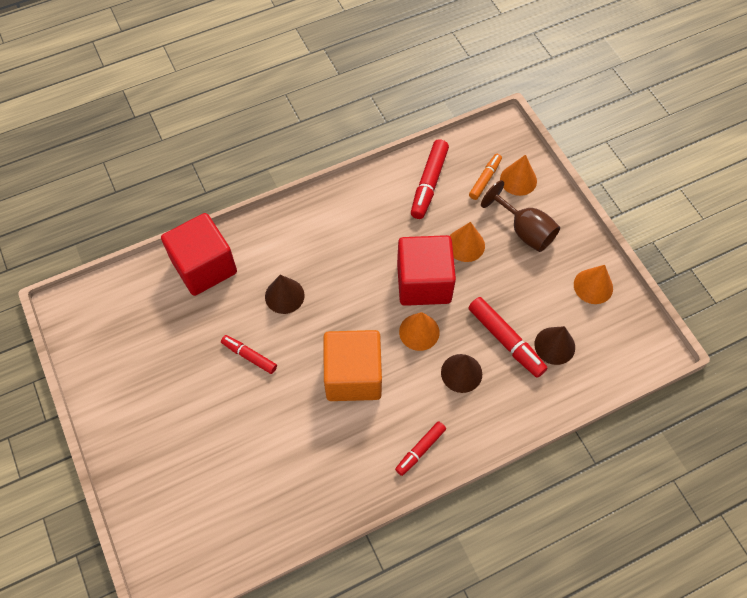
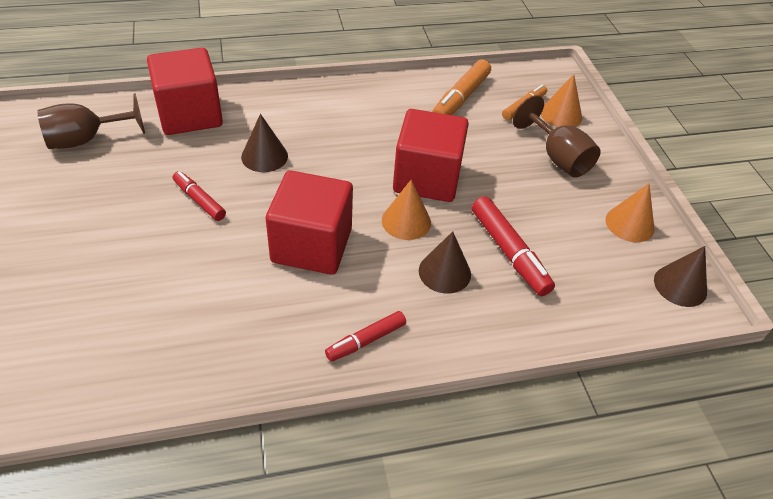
camera: 10 degrees right, 15 degrees down
orange cube [324,330,382,401] -> red cube [266,171,353,275]
red marker [411,139,449,219] -> orange marker [432,59,491,115]
orange cone [450,222,485,262] -> none
brown cone [534,326,575,365] -> brown cone moved to [654,246,707,307]
none -> brown goblet [37,93,145,149]

